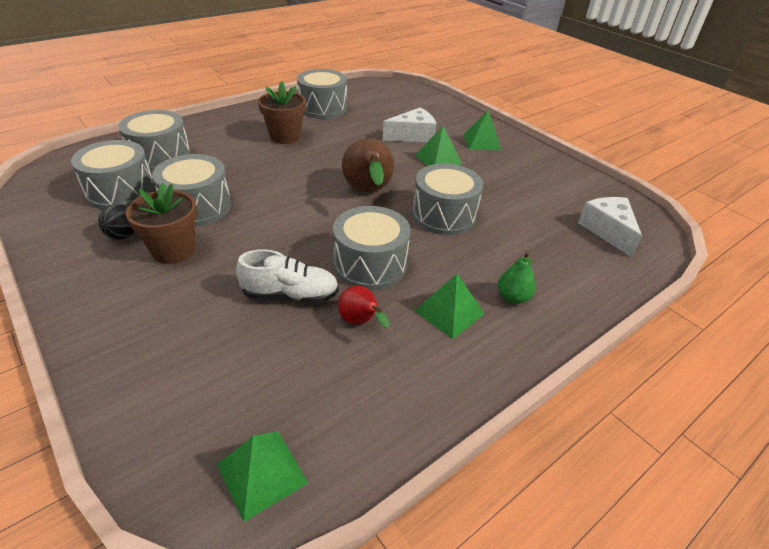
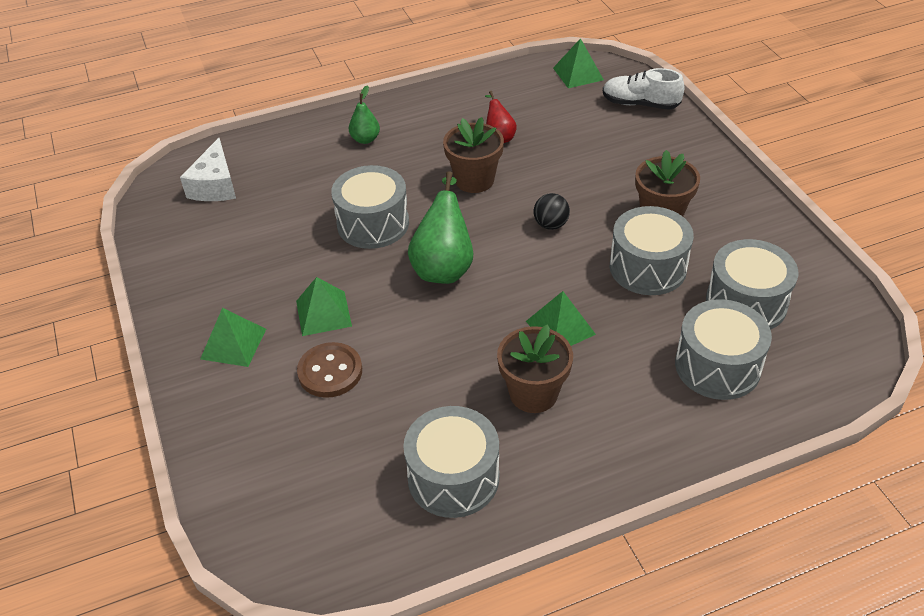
camera: 160 degrees left, 5 degrees up
black ball [98,204,135,240] -> black ball moved to [534,193,570,230]
white shoe [236,249,339,303] -> white shoe moved to [603,68,685,110]
grey drum [333,206,410,290] -> brown flower pot [443,117,504,193]
brown pear [342,139,394,192] -> green pear [408,171,473,284]
white cheese [383,107,437,142] -> brown button [297,342,362,398]
green pyramid [415,274,485,339] -> green pyramid moved to [526,291,596,346]

